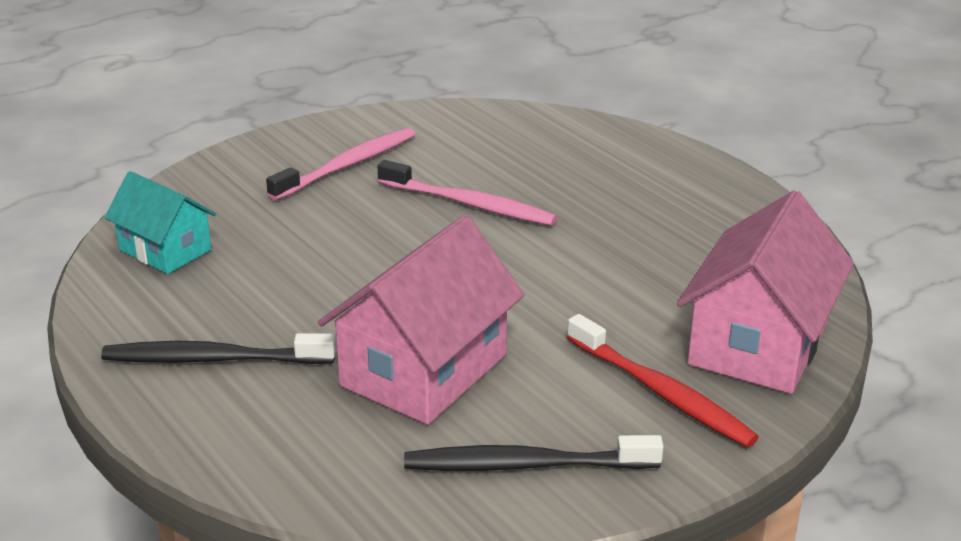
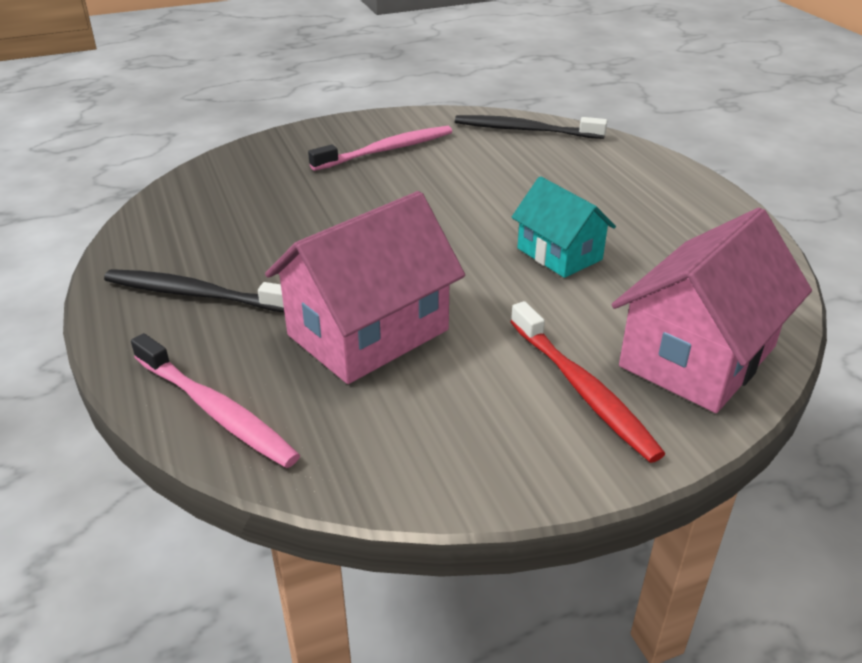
camera: 15 degrees right, 5 degrees up
turquoise house [105,171,216,274] -> turquoise house moved to [512,176,616,278]
pink toothbrush [378,160,557,226] -> pink toothbrush moved to [131,333,300,468]
black toothbrush [404,435,664,471] -> black toothbrush moved to [455,115,607,139]

